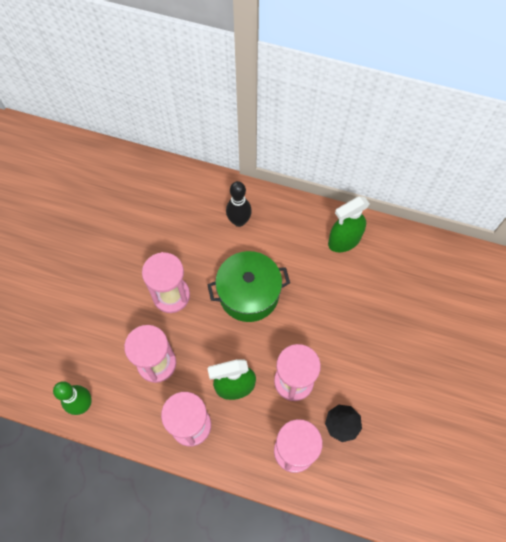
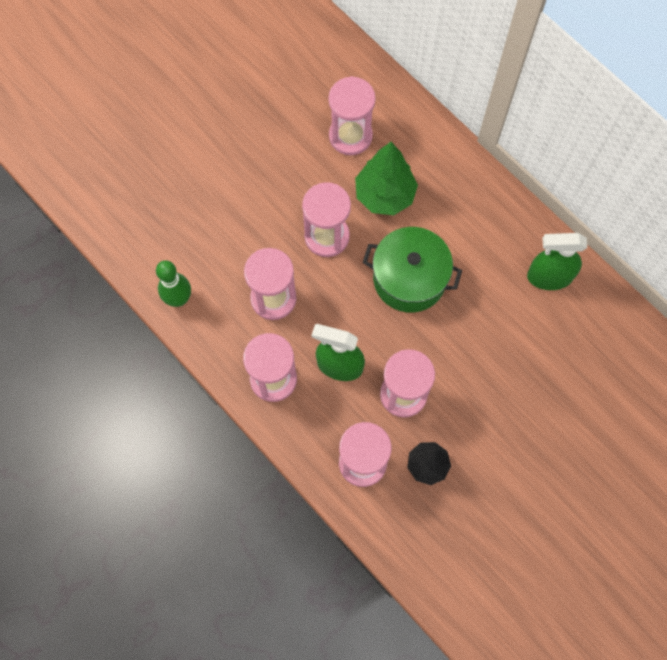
camera: 30 degrees right, 5 degrees up
black bowling pin [226,181,252,227] -> none
none -> pink hourglass [328,76,376,155]
none -> green tree [355,142,418,215]

